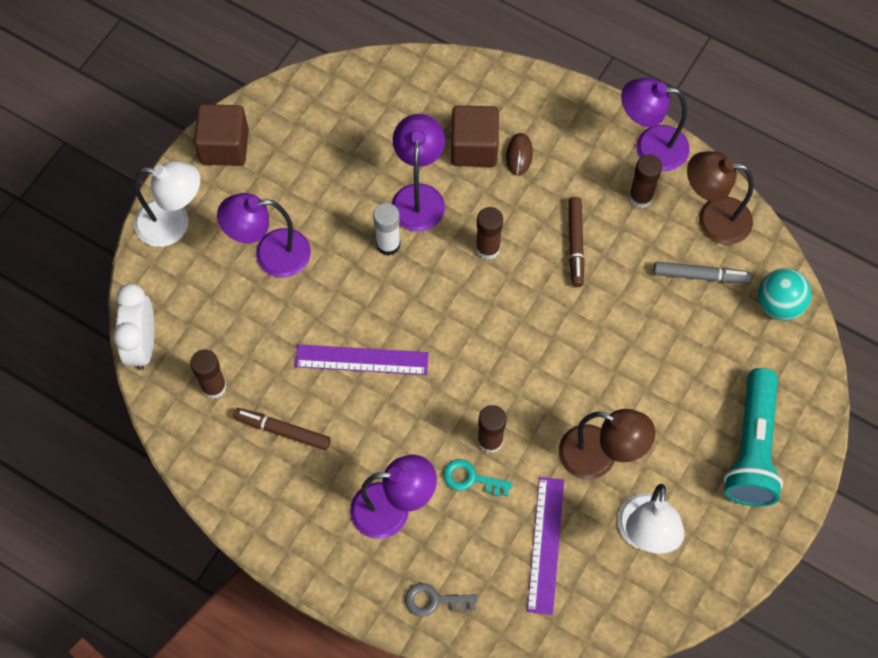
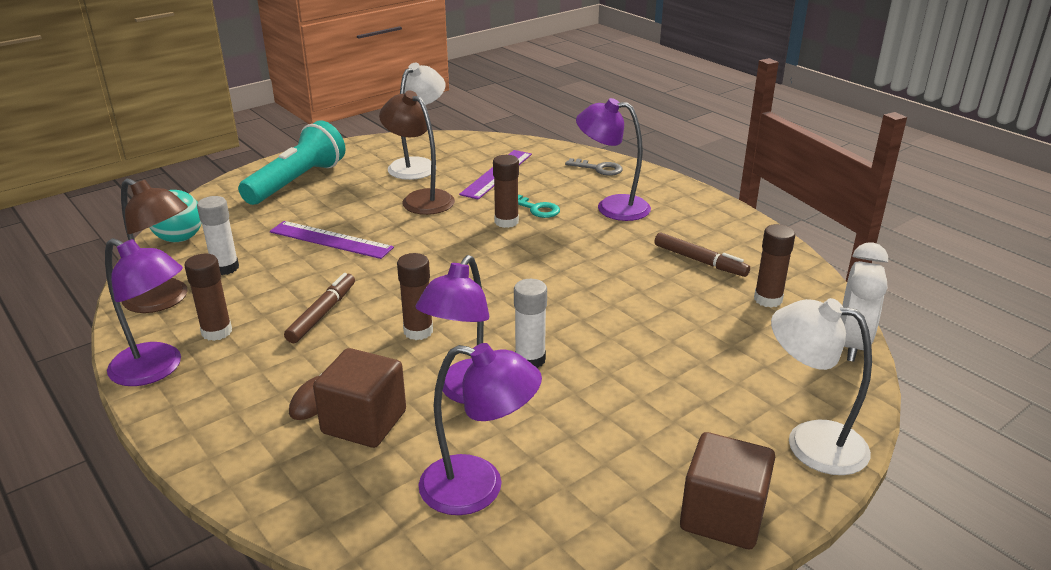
camera: 160 degrees left, 35 degrees down
purple lamp [217,193,311,277] -> purple lamp moved to [419,343,542,515]
purple ruler [295,344,429,375] -> purple ruler moved to [270,221,394,259]
grey marker [654,262,752,283] -> white glue stick [197,196,239,275]

